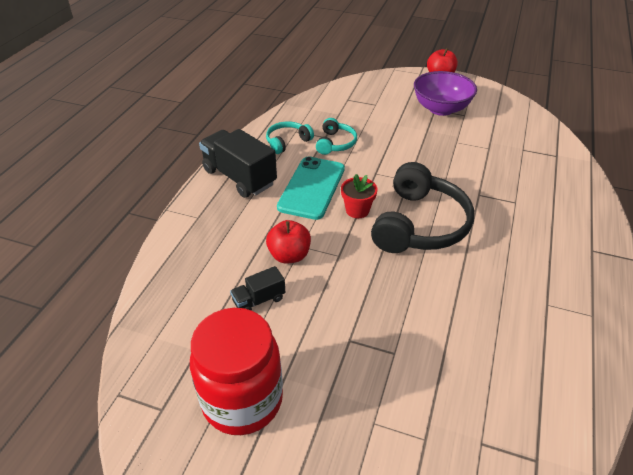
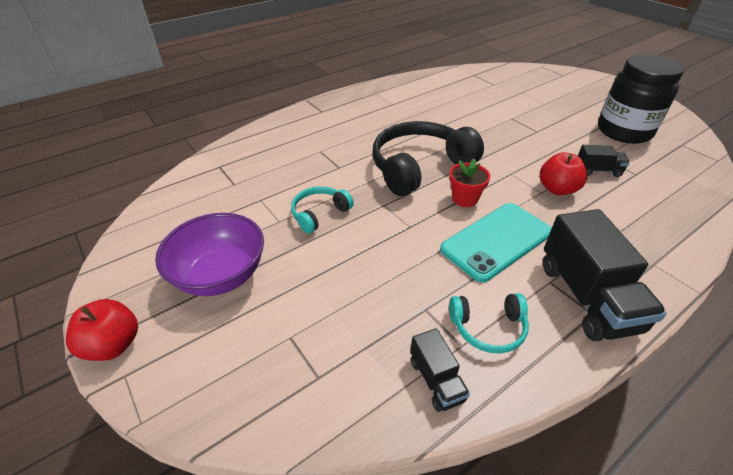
camera: 145 degrees left, 0 degrees up
red jar [190,308,283,435] -> black jar [598,54,684,144]
turquoise headphones [316,118,357,155] -> turquoise headphones moved to [291,186,354,234]
none -> black truck [410,328,470,412]

